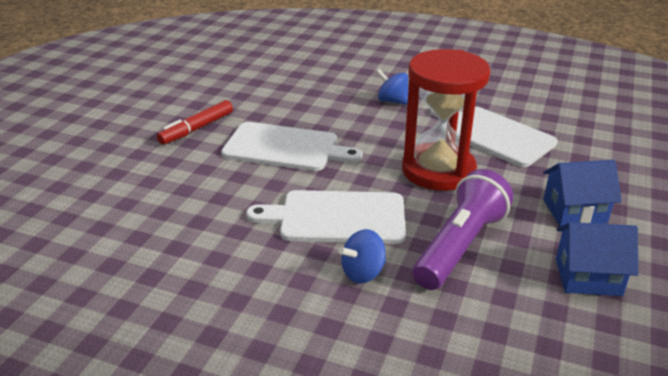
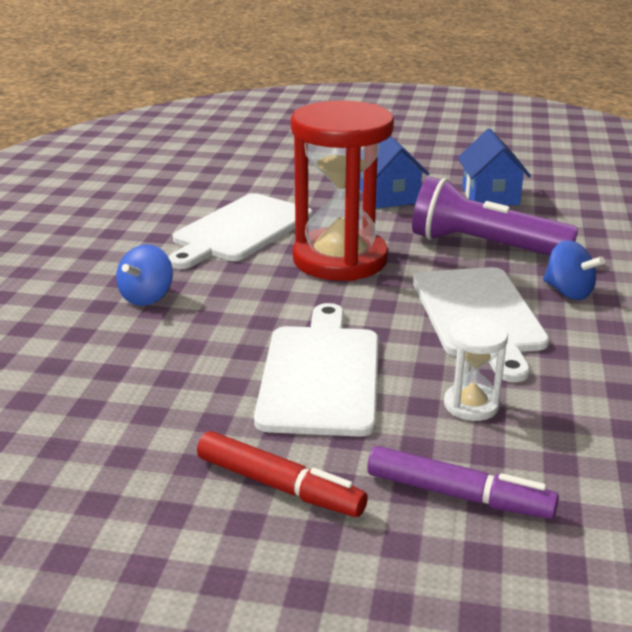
camera: 100 degrees left, 5 degrees down
none -> purple marker [367,446,559,519]
none -> white hourglass [444,317,508,421]

